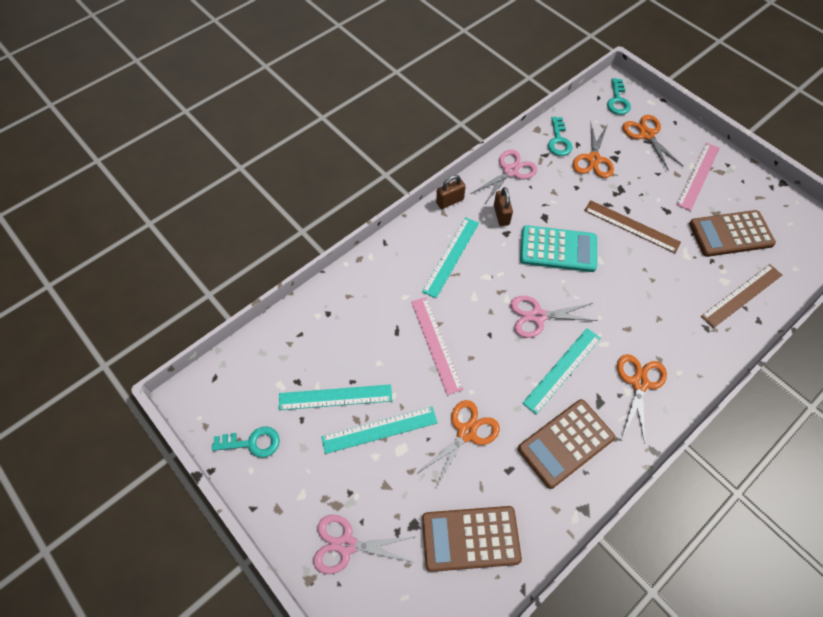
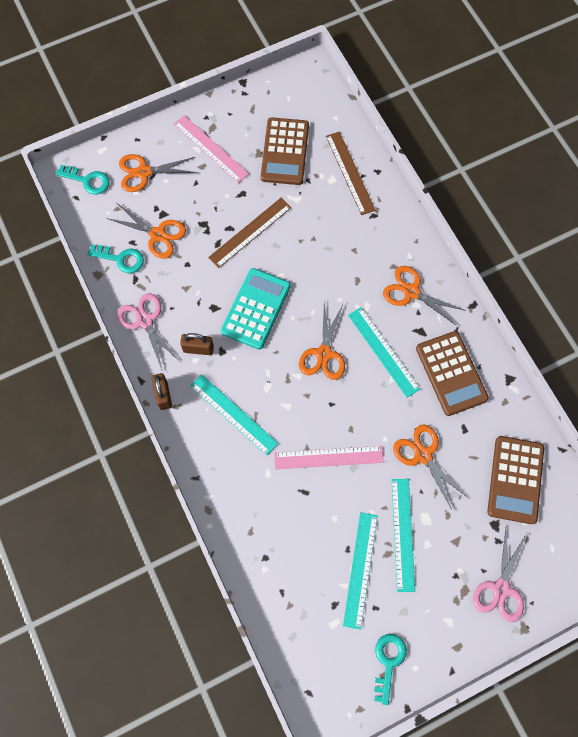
camera: 75 degrees left, 10 degrees up
pink scissors [510,296,598,338] -> orange scissors [299,302,345,380]

